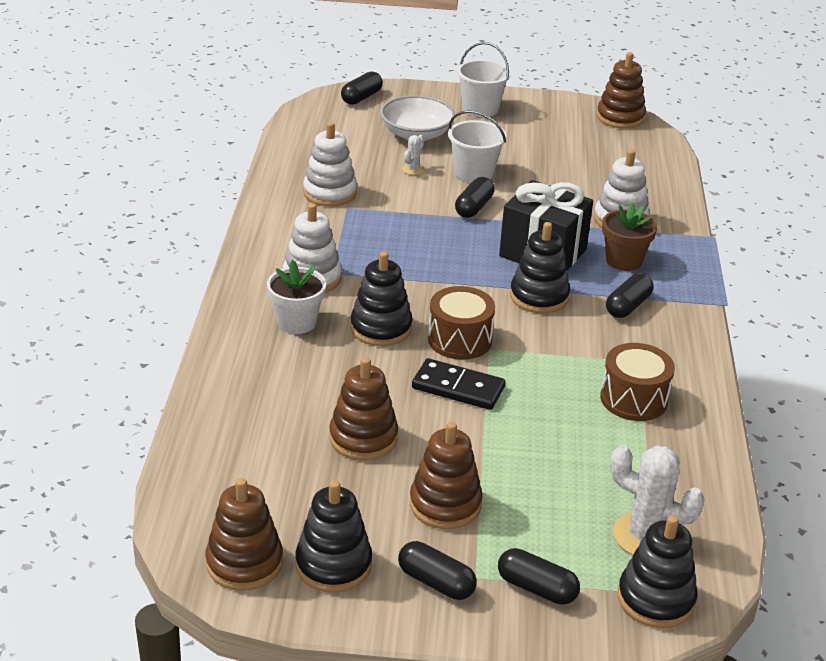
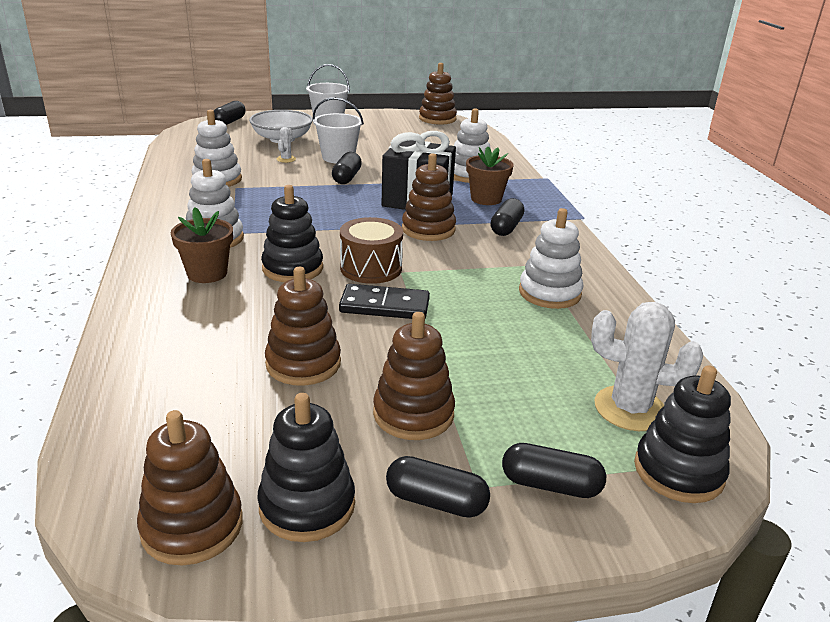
camera: 15 degrees left, 5 degrees down
white flower pot [267,260,326,334] -> brown flower pot [171,207,233,283]
black stacking toy [510,222,570,314] -> brown stacking toy [402,153,456,241]
brown drum [600,343,675,421] -> white stacking toy [519,208,583,309]

